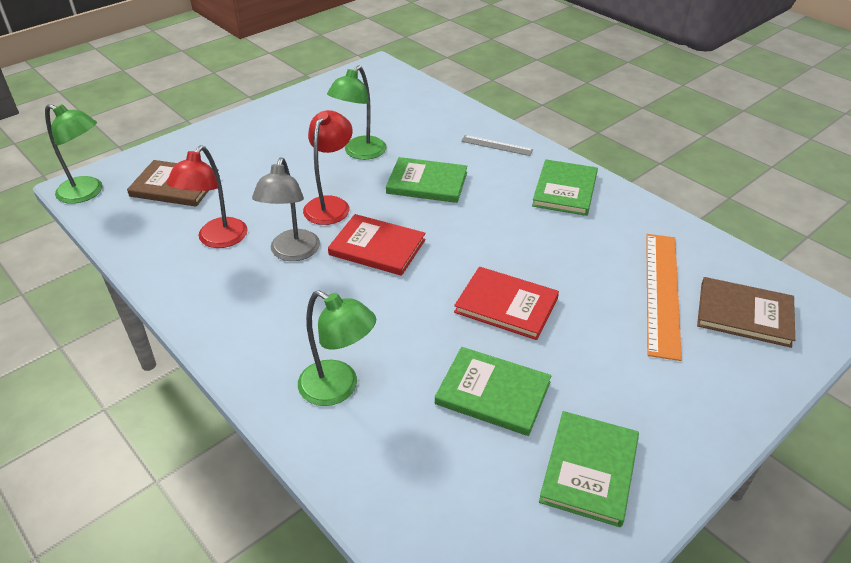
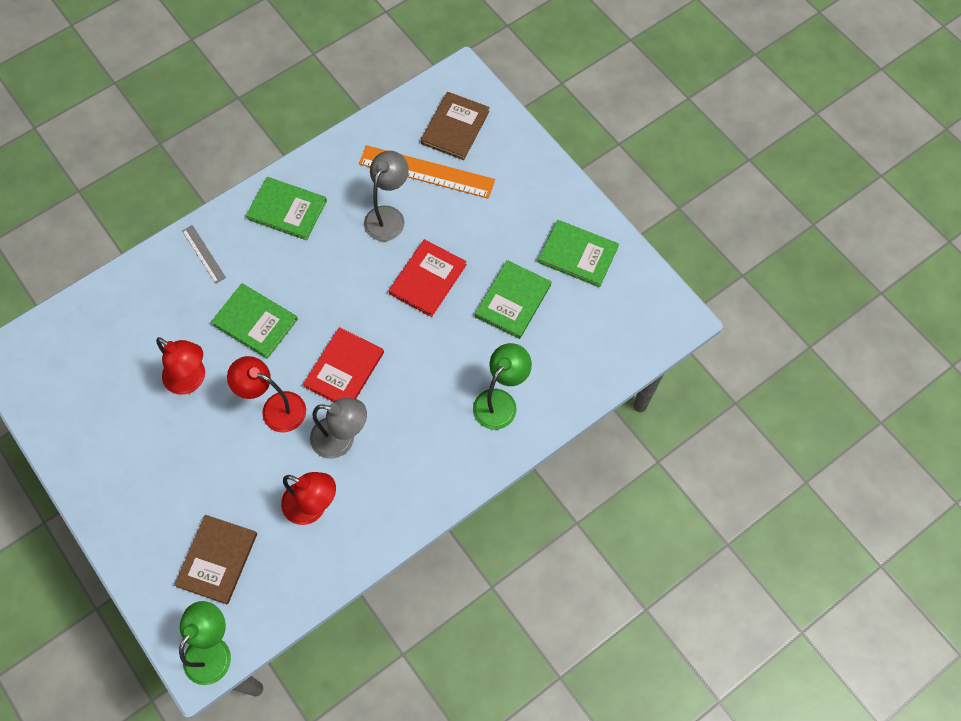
camera: 85 degrees left, 25 degrees up
green lamp [327,65,387,160] -> red lamp [156,337,205,395]
green book [386,157,467,203] -> green book turned 75 degrees counterclockwise [211,283,298,359]
grey ruler [461,135,534,156] -> grey ruler turned 60 degrees counterclockwise [182,225,226,284]
none -> grey lamp [364,151,409,241]

